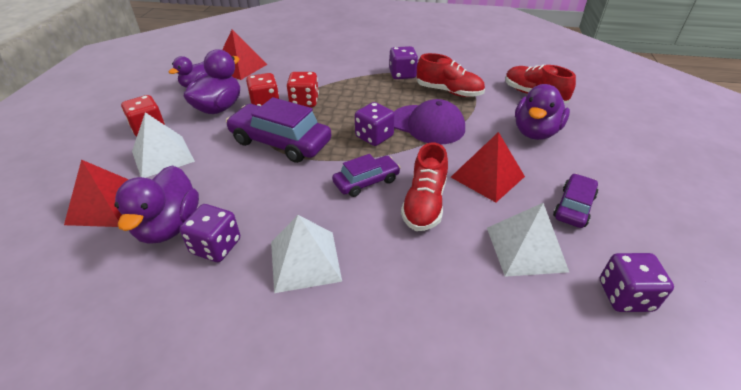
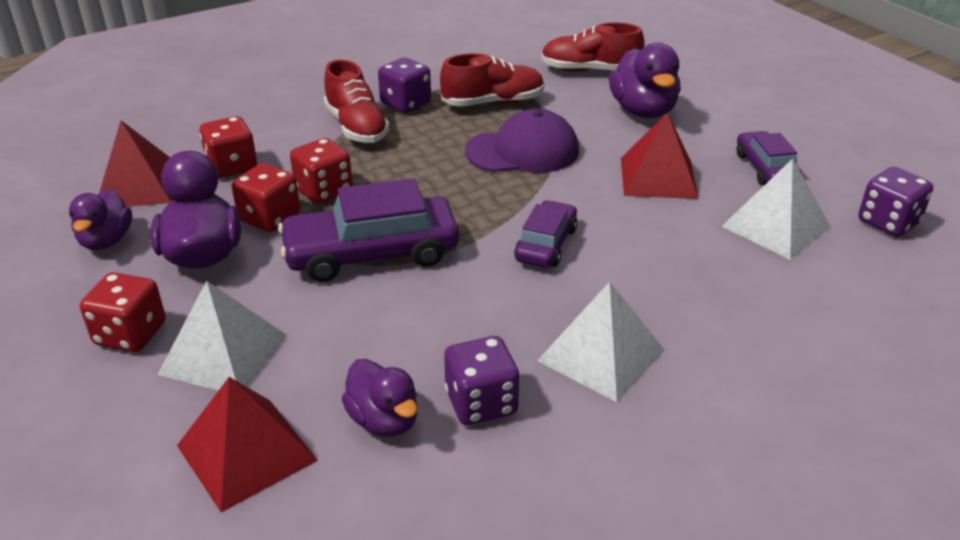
camera: 40 degrees left, 5 degrees down
purple duck [114,165,199,244] -> purple duck [342,359,418,437], size x0.66
purple dice [355,102,395,146] -> none
red shoe [401,143,448,231] -> red shoe moved to [324,59,390,143]
none -> red dice [199,116,257,178]

